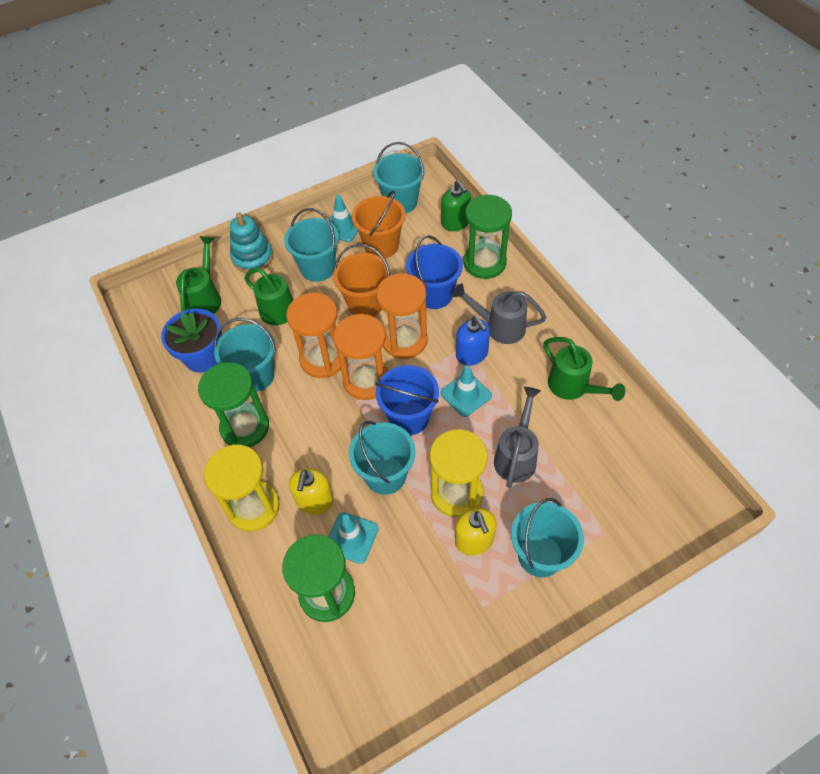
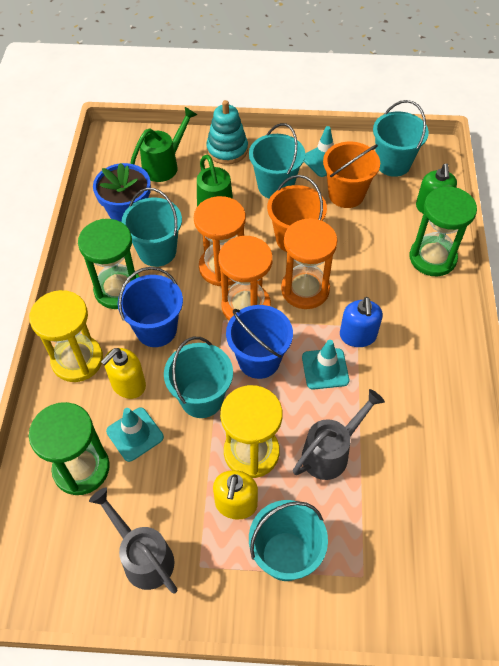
camera: 30 degrees right, 0 degrees up
blue bucket [406,235,463,309] -> blue bucket moved to [118,267,183,347]
grey watering can [452,283,546,344] -> grey watering can moved to [89,487,178,594]
green watering can [544,337,625,401] -> none

